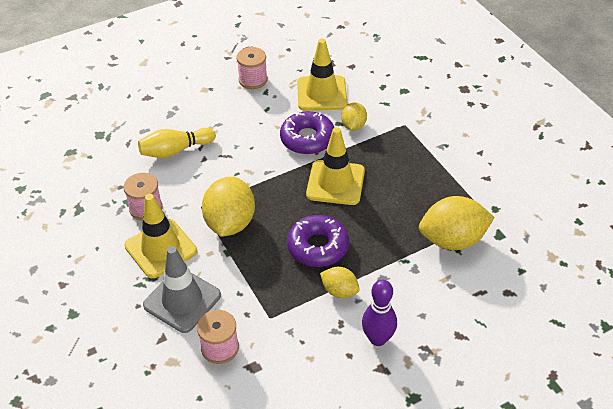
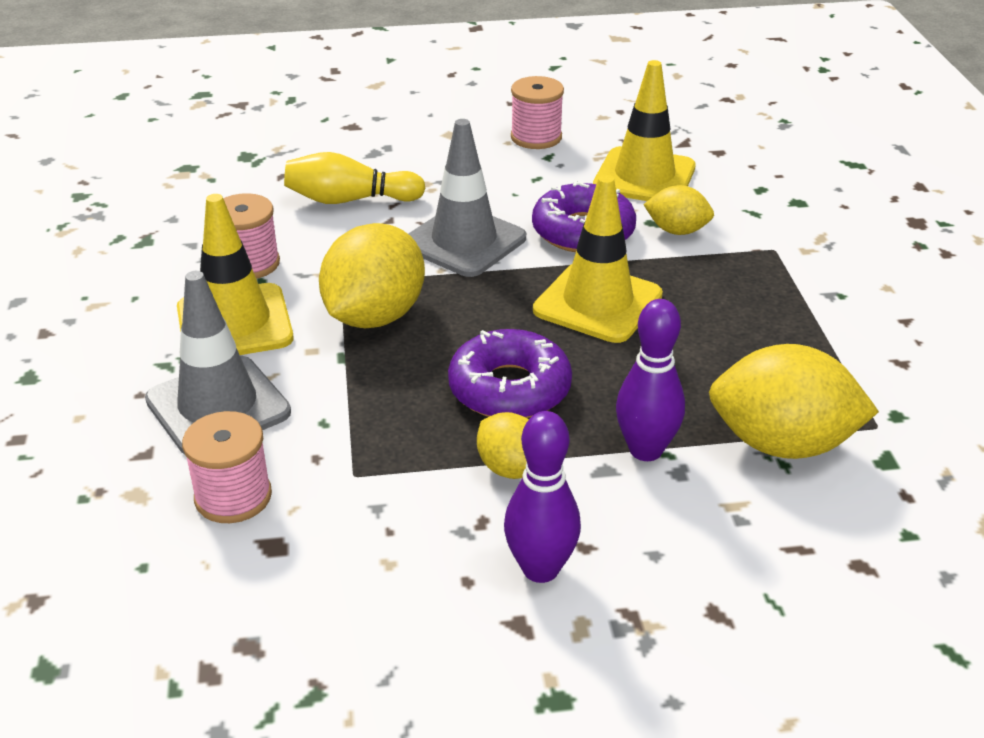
camera: 20 degrees right, 10 degrees down
yellow lemon [341,102,367,131] -> yellow lemon turned 75 degrees clockwise [643,185,714,235]
none -> grey traffic cone [408,119,526,277]
none -> purple bowling pin [616,299,685,461]

